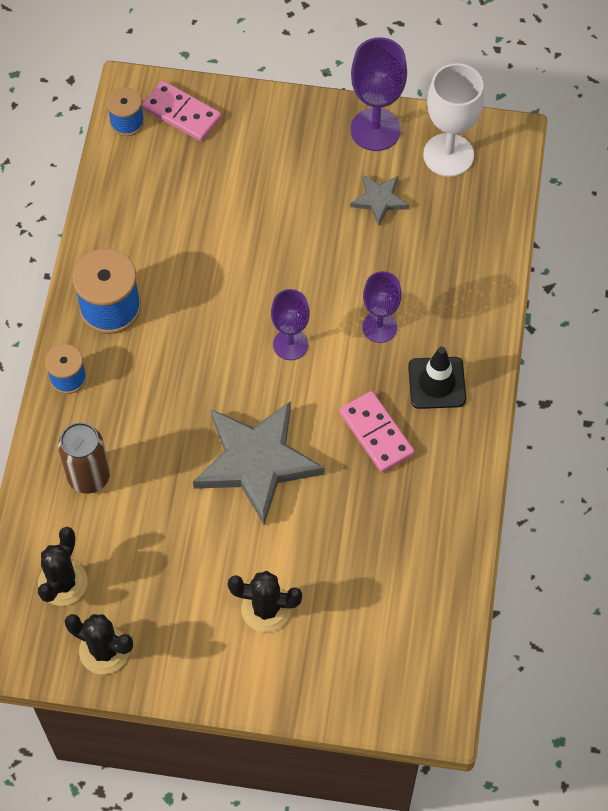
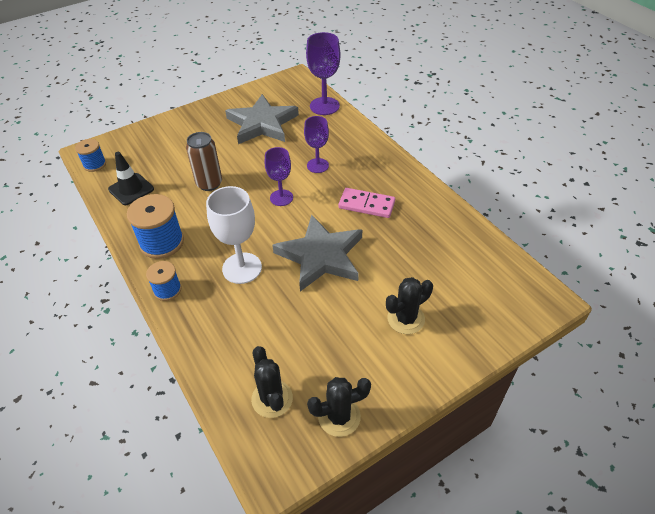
camera: 40 degrees left, 15 degrees down
brown can [58,422,110,494] -> brown can moved to [186,132,222,191]
pink domino [142,81,222,141] -> none
purple goblet [350,37,407,151] -> purple goblet moved to [306,32,340,115]
grey star [350,174,409,226] -> grey star [225,94,299,144], size x2.09
black traffic cone [408,347,466,409] -> black traffic cone moved to [108,152,154,205]
white goblet [423,63,484,177] -> white goblet moved to [206,186,262,284]

